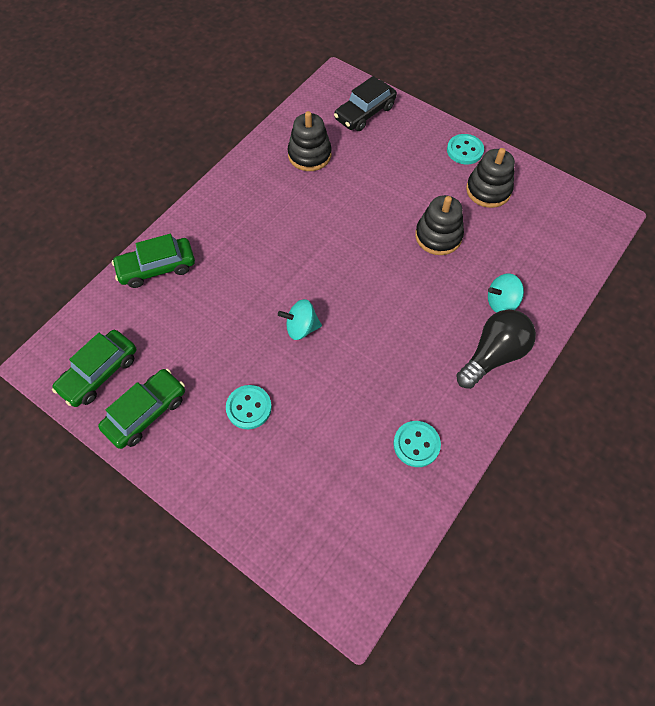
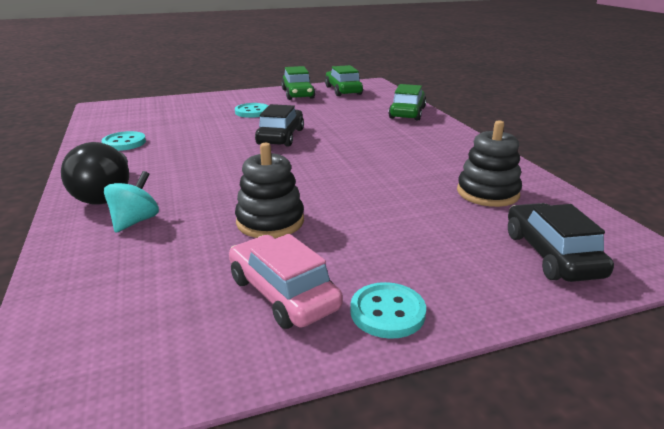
camera: 125 degrees right, 35 degrees down
turquoise spinning top [278,299,322,340] -> black car [255,104,304,147]
black stacking toy [466,148,515,208] -> pink car [229,234,343,329]

